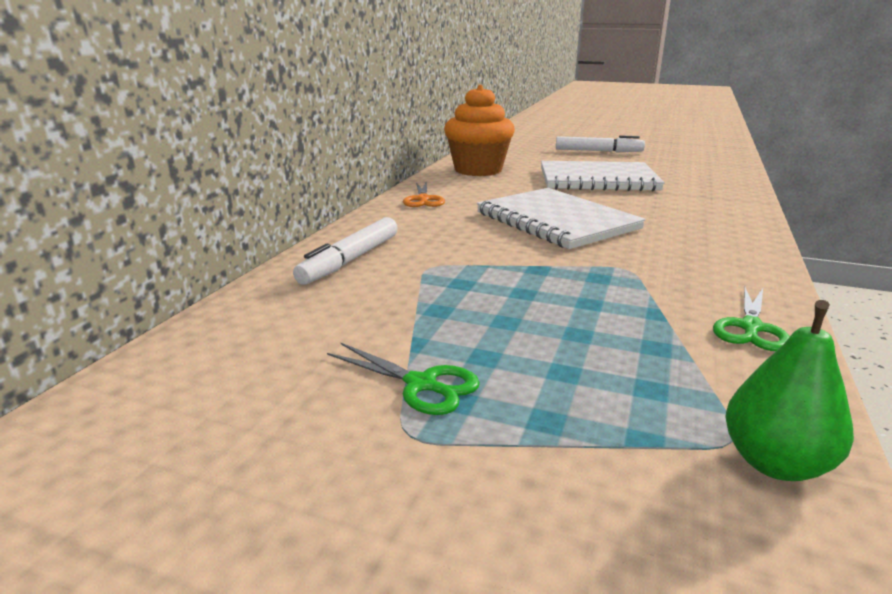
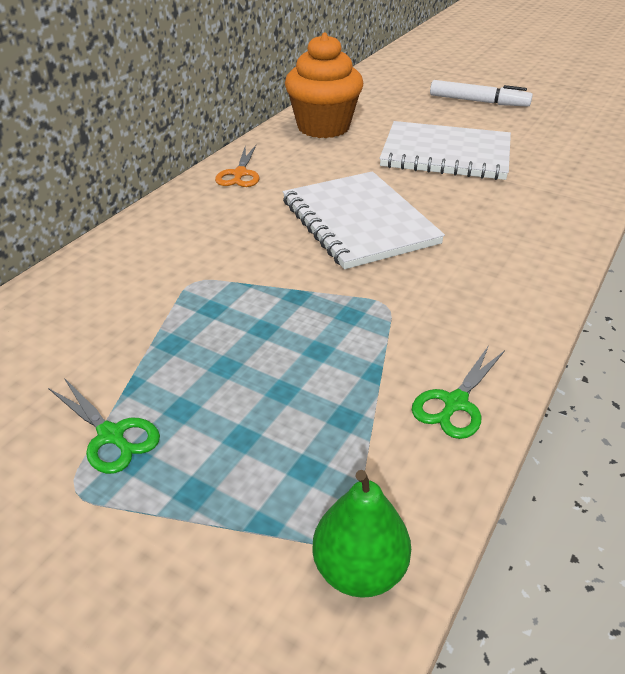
camera: 10 degrees right, 15 degrees up
white marker [293,217,398,284] -> none

